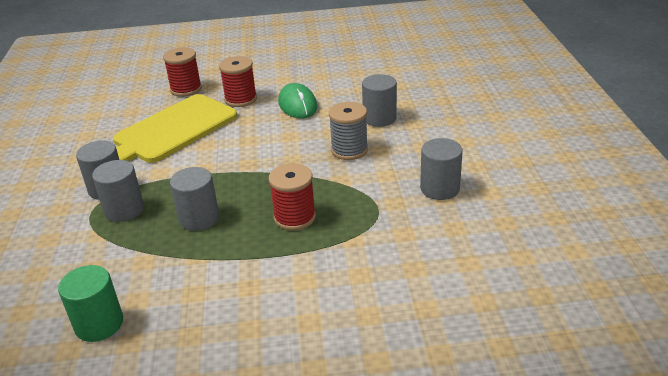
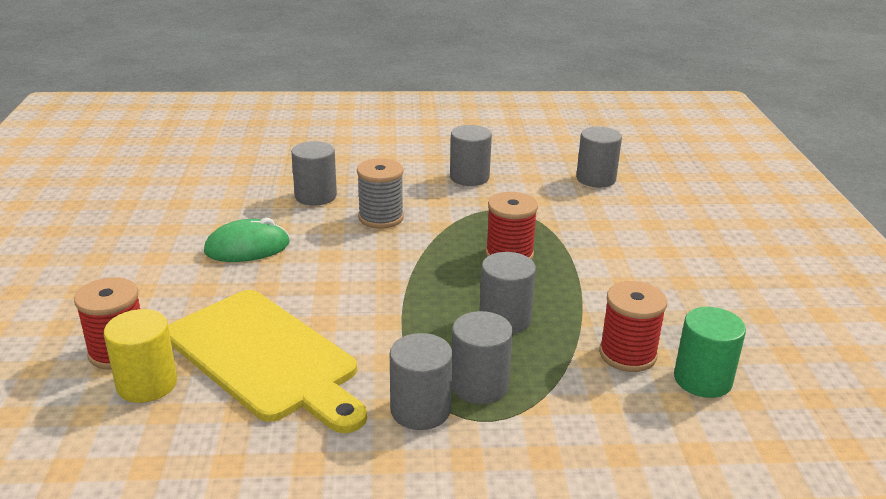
camera: 90 degrees left, 5 degrees down
red spool [219,56,257,107] -> red spool moved to [599,281,667,372]
none -> yellow cylinder [104,309,177,403]
none -> grey cylinder [576,127,622,187]

